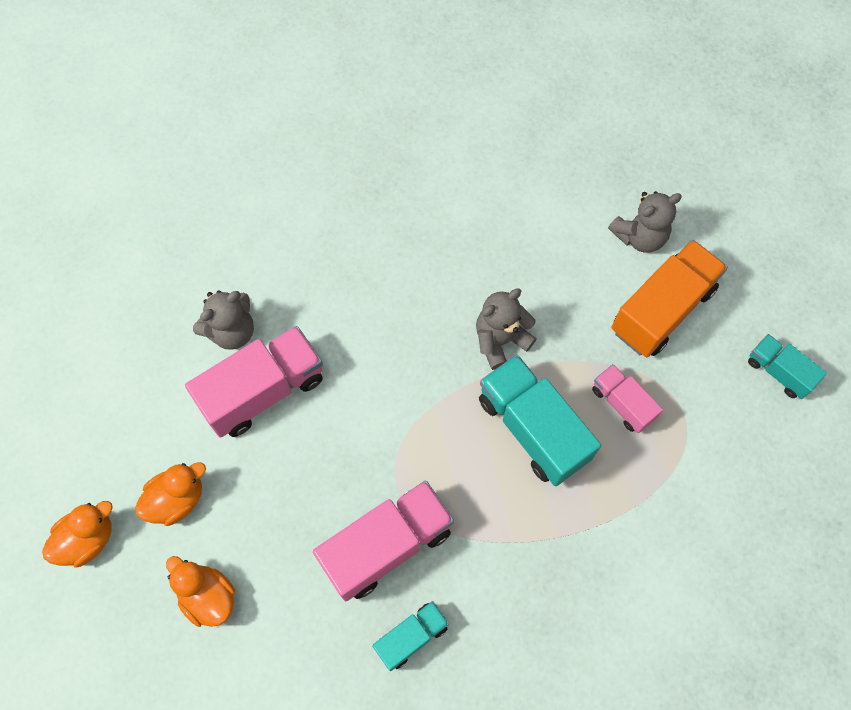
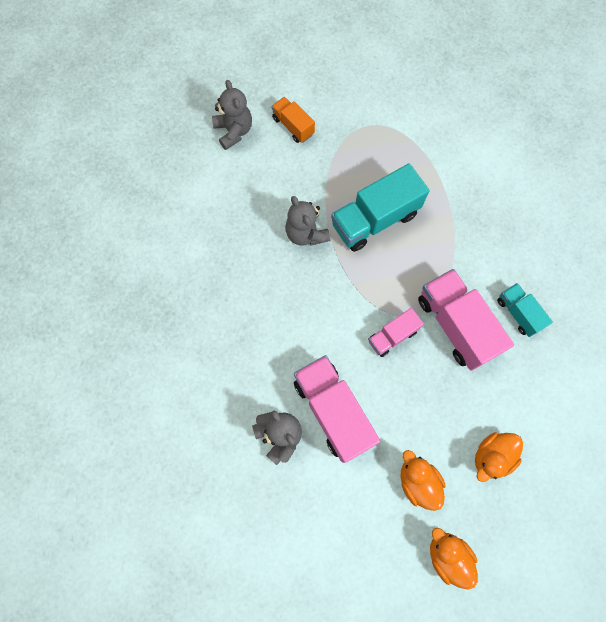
camera: 85 degrees left, 5 degrees up
pink truck [592,364,663,433] -> pink truck moved to [368,308,424,357]
orange truck [611,240,728,357] -> orange truck [272,97,315,143], size x0.55
turquoise truck [748,334,827,399] -> none

